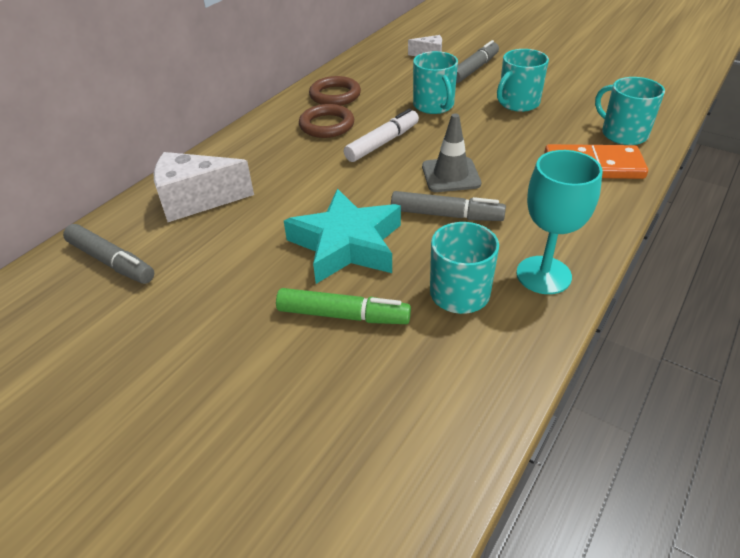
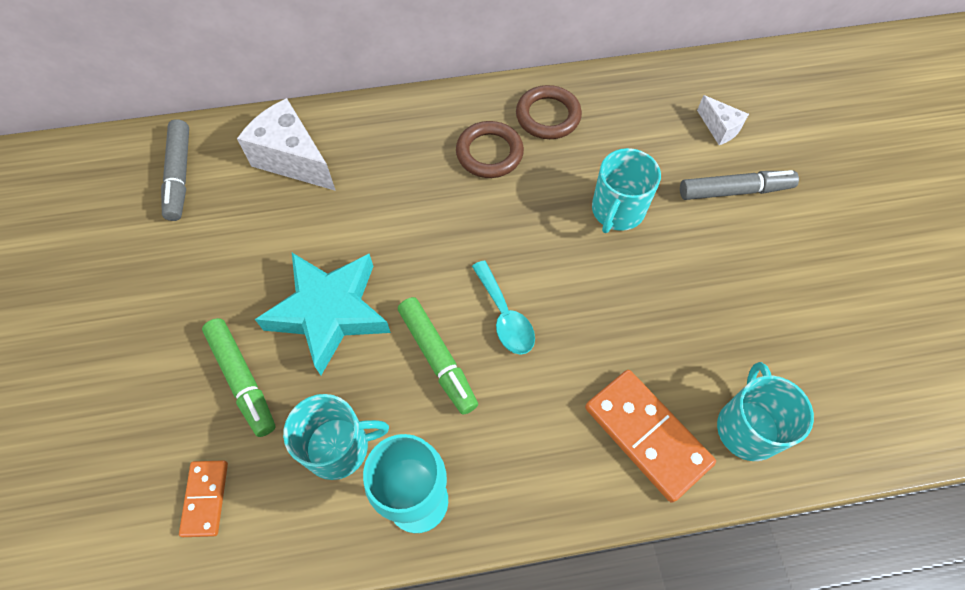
camera: 45 degrees right, 20 degrees up
white marker [344,109,419,162] -> none
grey marker [391,191,506,221] -> green marker [398,297,478,415]
grey traffic cone [422,113,481,192] -> turquoise spoon [472,260,535,355]
turquoise mug [497,49,549,112] -> none
none -> orange domino [179,460,228,537]

